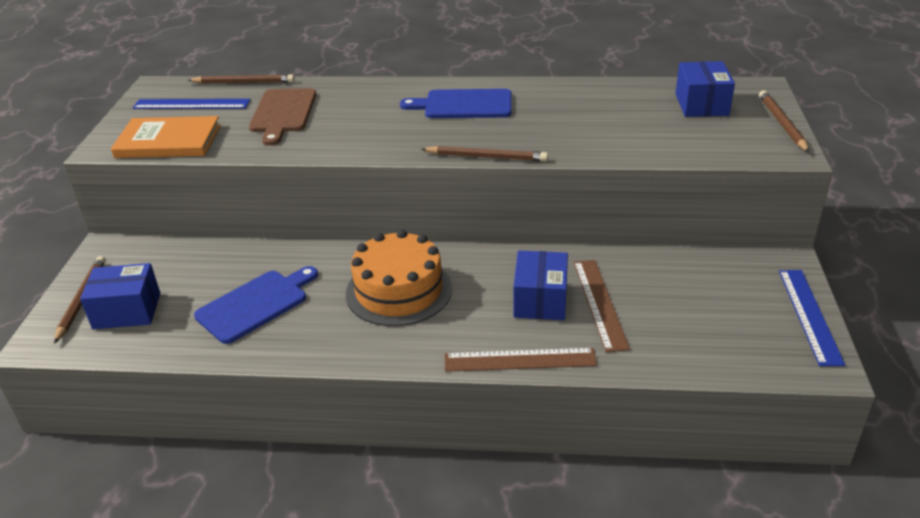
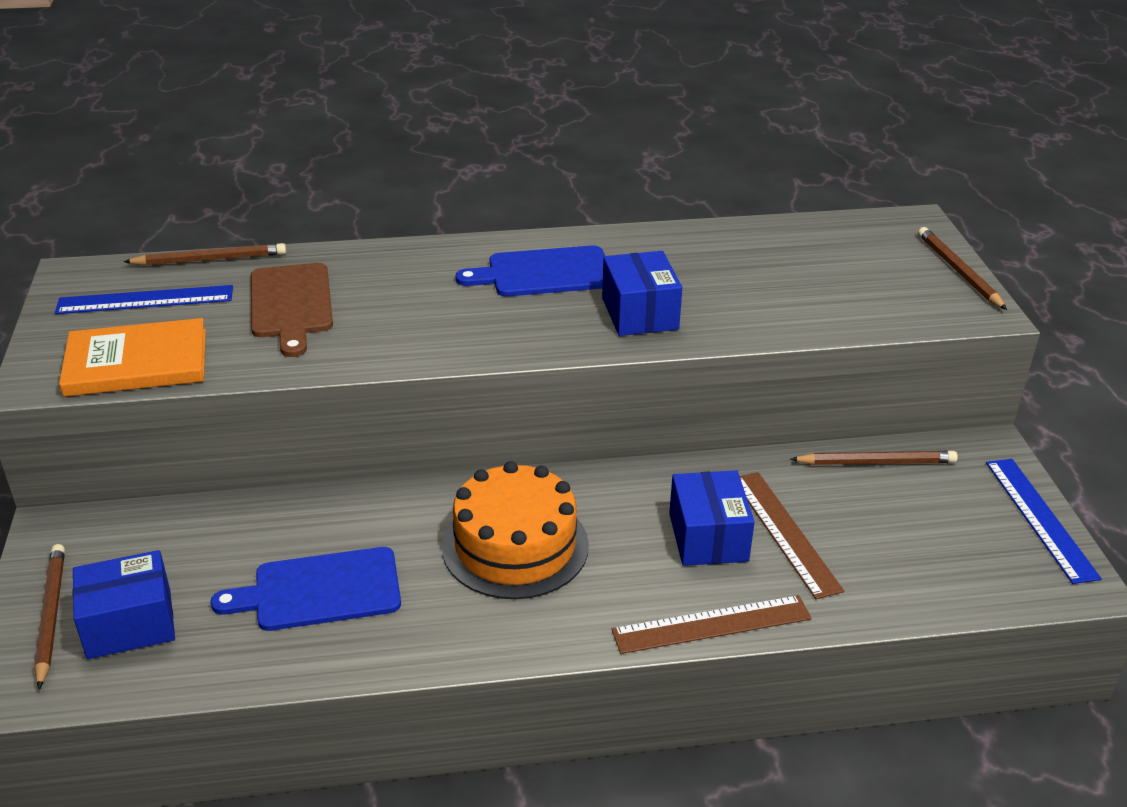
camera: 15 degrees left, 0 degrees up
blue cutting board [194,266,318,344] -> blue cutting board turned 135 degrees counterclockwise [210,547,401,631]
brown pencil [421,146,548,162] -> brown pencil moved to [790,451,958,465]
blue box [675,61,735,117] -> blue box moved to [602,251,682,336]

